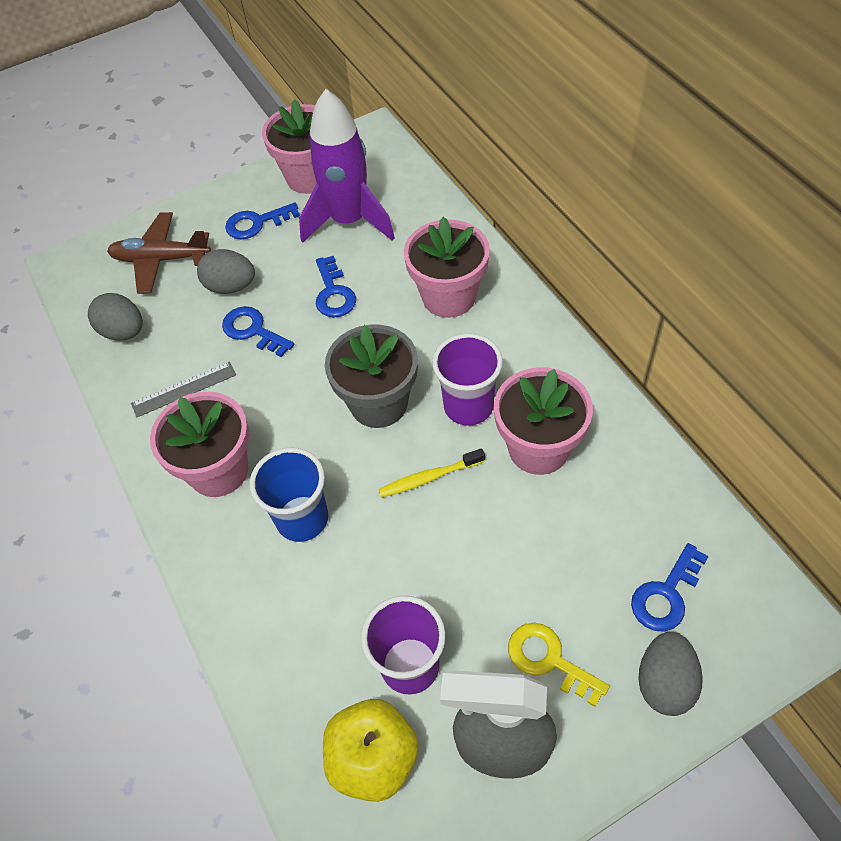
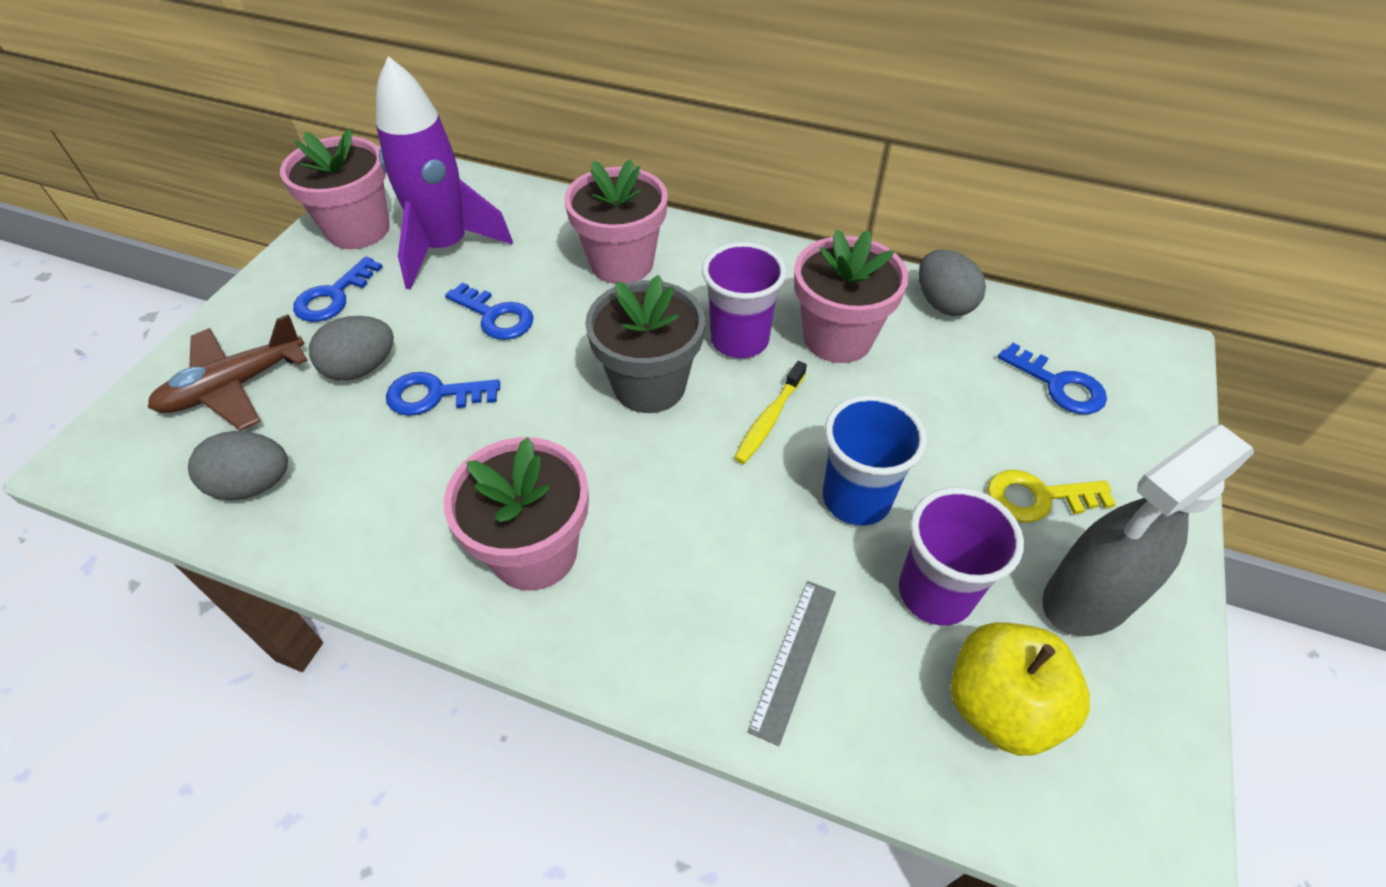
camera: 45 degrees left, 5 degrees down
grey ruler [131,361,236,418] -> grey ruler moved to [748,581,836,746]
blue cup [250,447,328,542] -> blue cup moved to [823,395,927,526]
blue key [631,543,709,632] -> blue key turned 45 degrees counterclockwise [998,343,1107,414]
grey egg [638,632,703,716] -> grey egg moved to [918,250,986,316]

